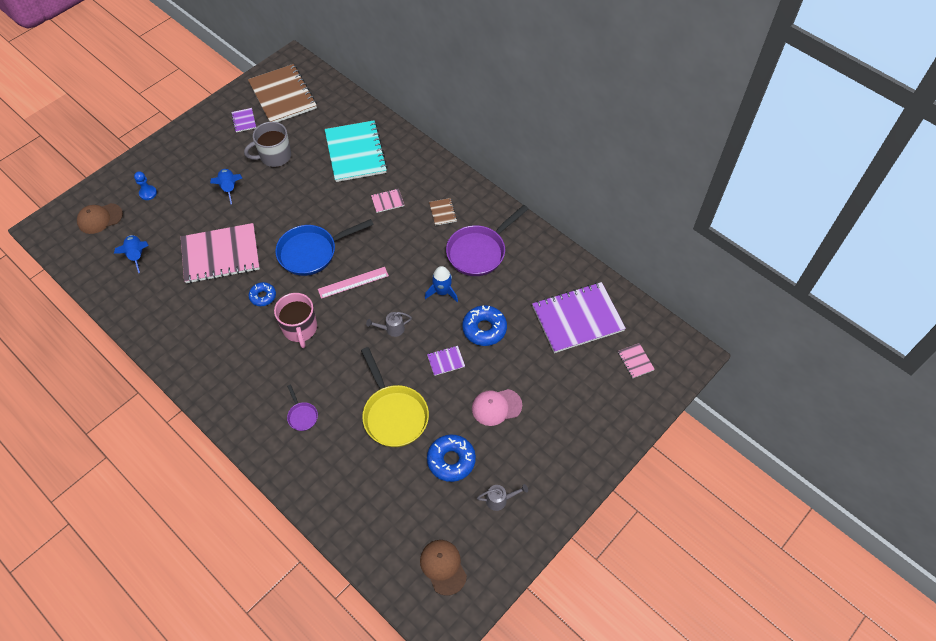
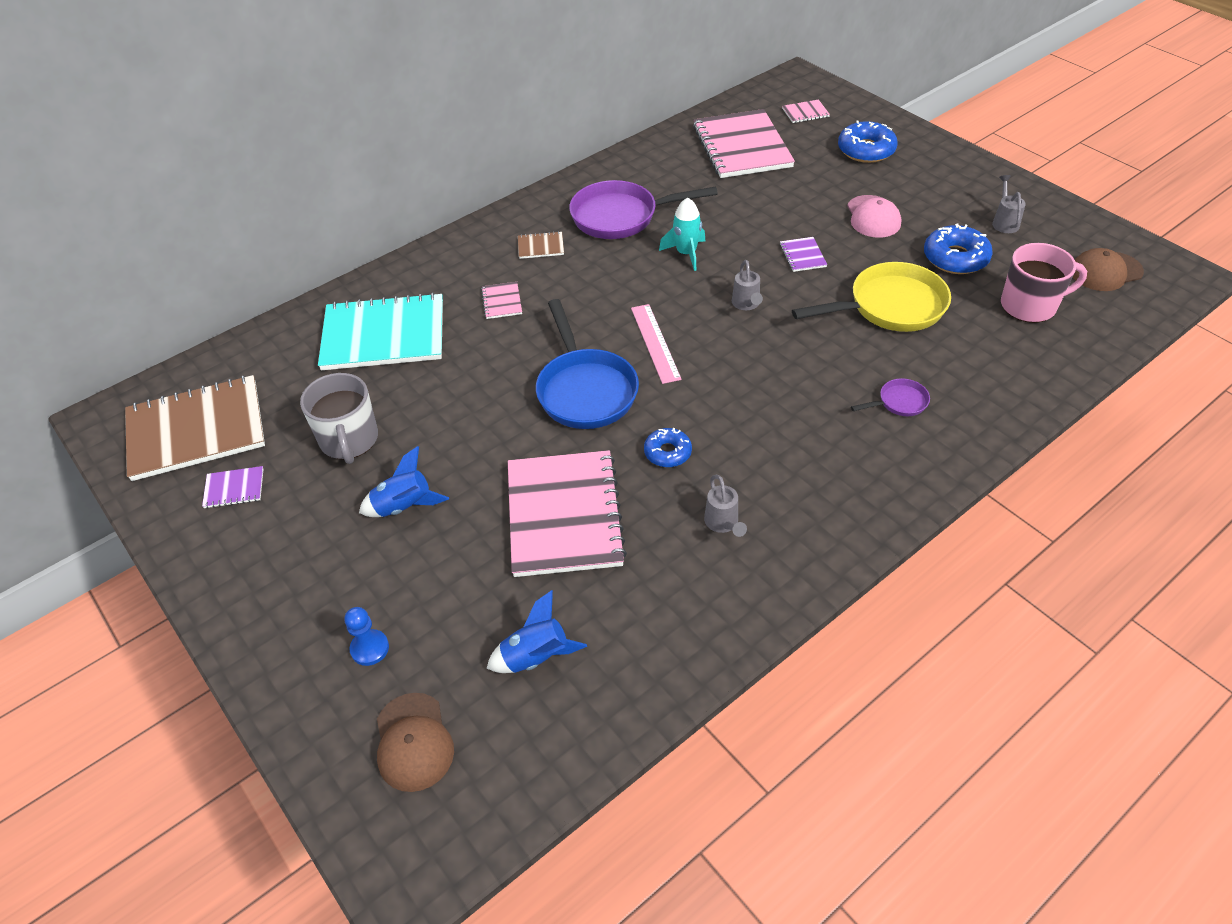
camera: 80 degrees left, 10 degrees down
pink mug [274,293,317,348] -> pink mug moved to [1001,243,1087,323]
blue rocket [425,266,458,302] -> turquoise rocket [659,197,705,271]
purple pan [446,205,529,276] -> purple pan turned 120 degrees clockwise [569,180,718,239]
blue donut [462,305,507,346] -> blue donut moved to [838,120,898,163]
purple notebook [532,282,626,353] -> pink notebook [693,109,795,178]
none -> grey watering can [704,475,747,537]

